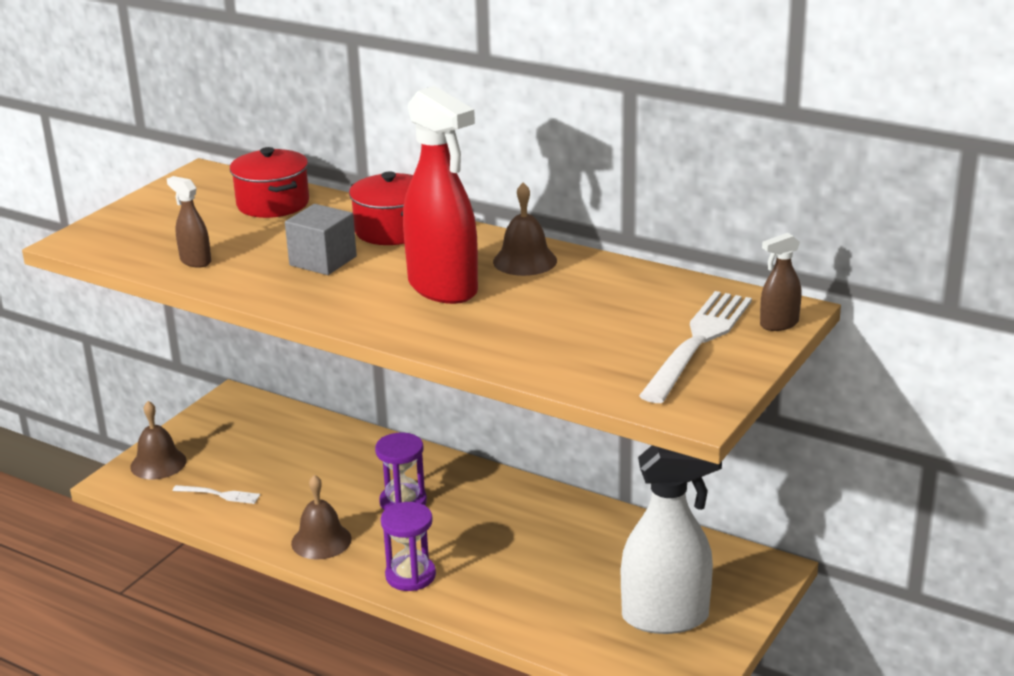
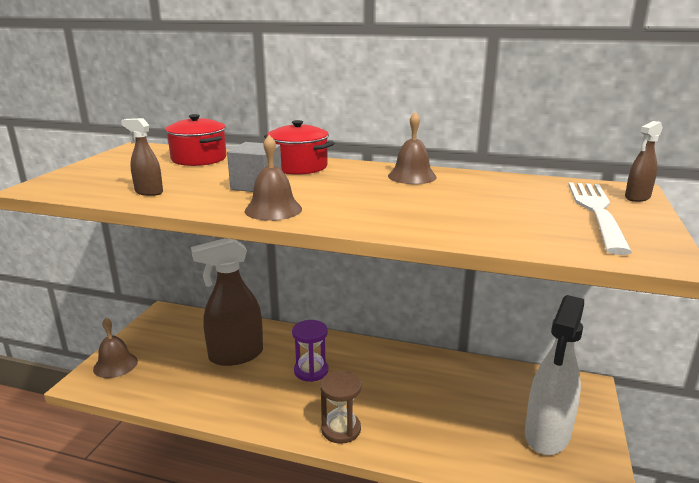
camera: 15 degrees left, 5 degrees down
white fork [173,485,260,504] -> none
brown bell [291,475,352,560] -> brown bell moved to [245,135,302,221]
purple hourglass [381,502,436,591] -> brown hourglass [320,371,362,444]
red spray bottle [403,86,478,304] -> none
white spray bottle [621,445,722,634] -> white spray bottle turned 135 degrees clockwise [525,295,584,455]
none -> brown spray bottle [191,238,263,366]

